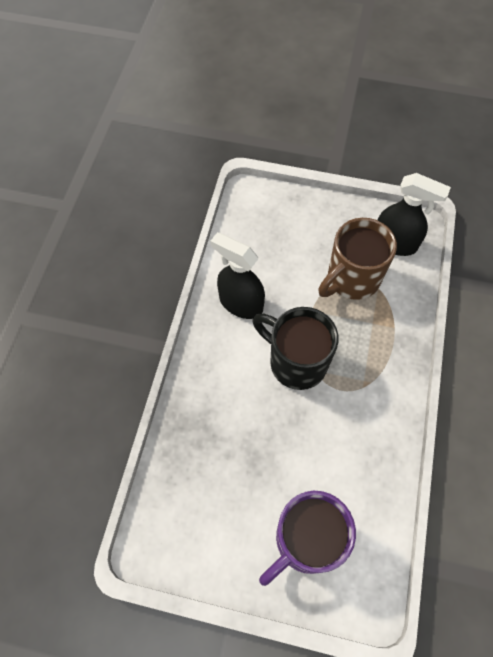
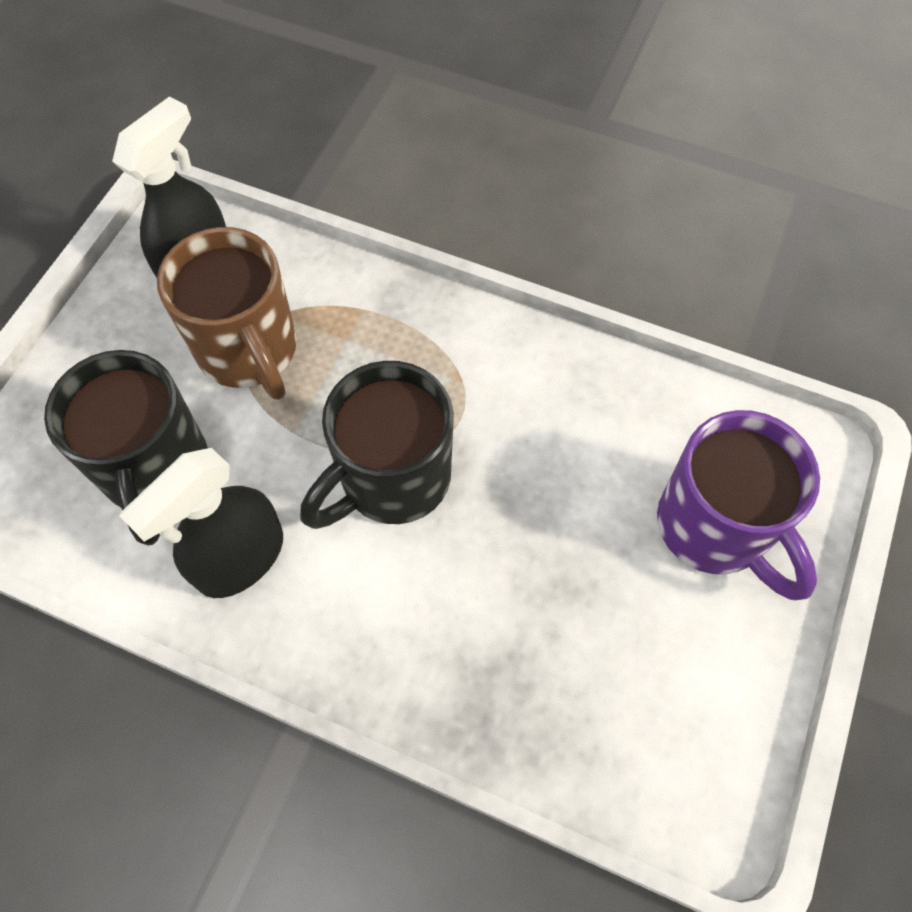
camera: 80 degrees left, 0 degrees up
none -> black mug [44,350,208,546]

